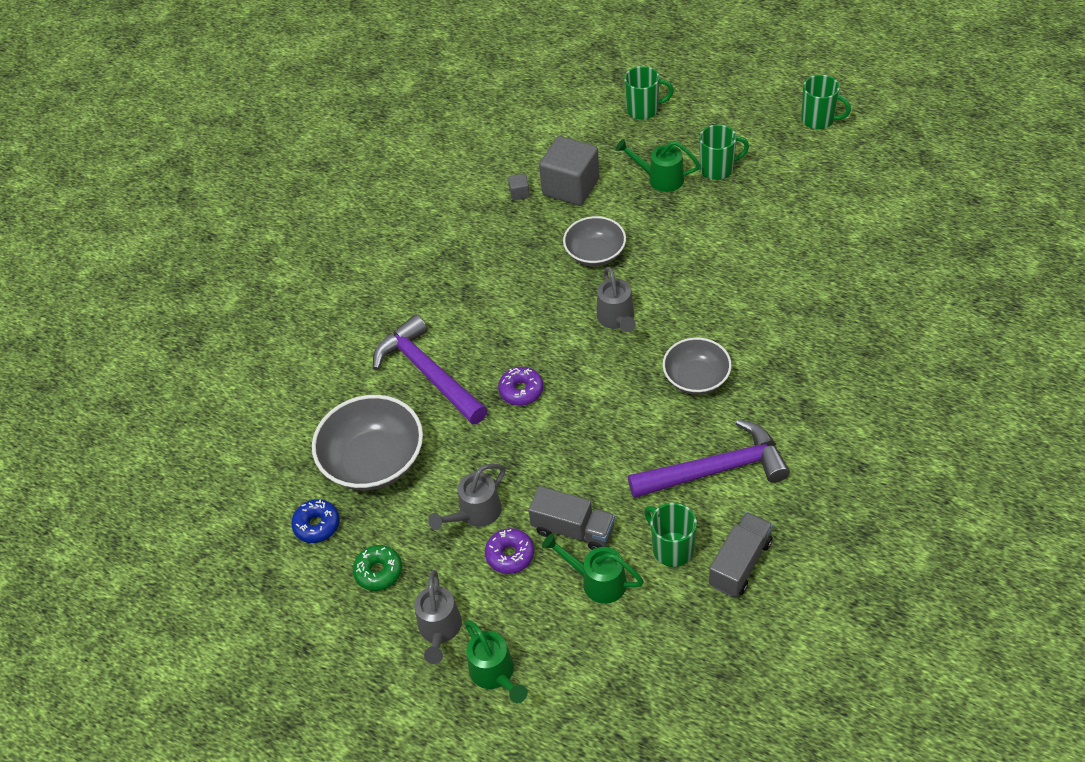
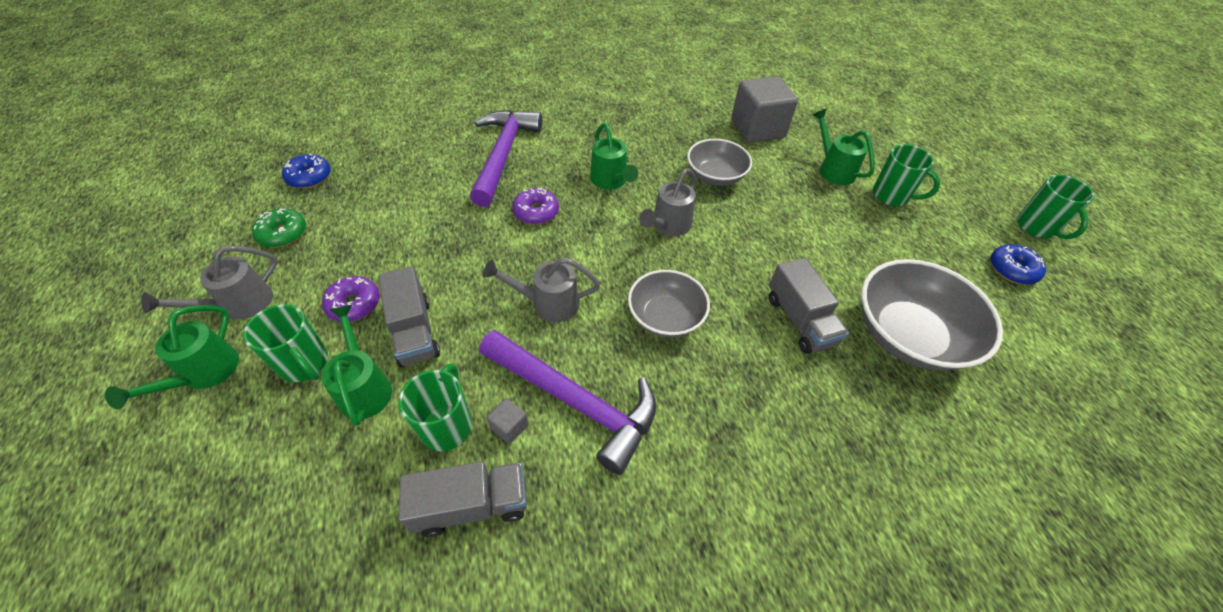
camera: 40 degrees right, 0 degrees up
grey bowl [312,395,423,490] -> grey bowl moved to [861,259,1003,371]
grey watering can [428,464,506,530] -> grey watering can moved to [483,257,600,322]
grey cube [508,174,530,200] -> grey cube moved to [487,398,528,444]
green mug [624,66,674,120] -> green mug moved to [243,304,328,382]
none -> green watering can [590,123,638,189]
none -> grey truck [769,258,849,354]
none -> blue donut [991,244,1046,285]

